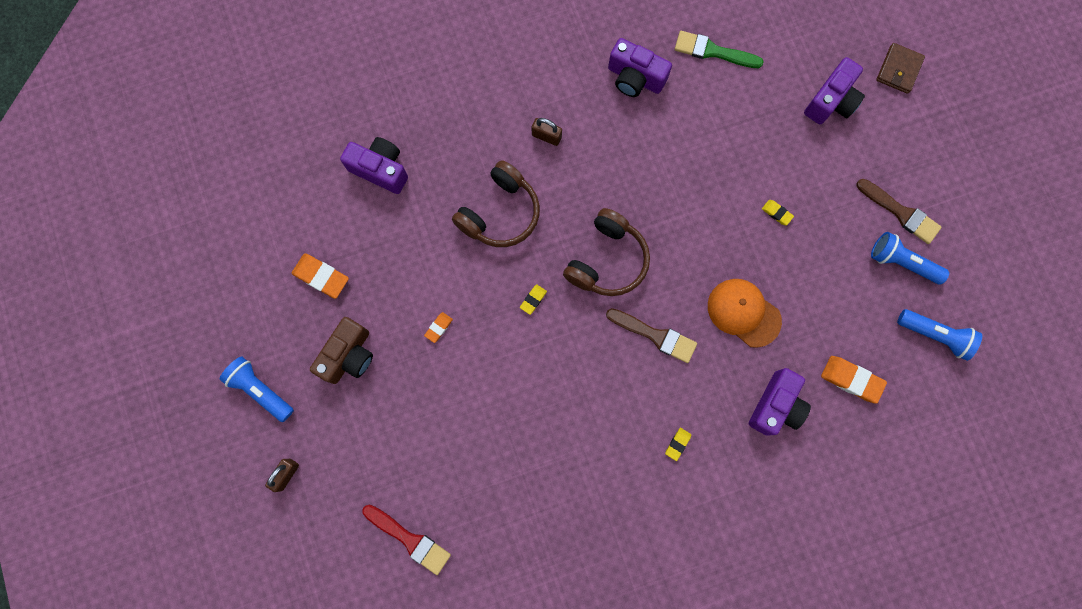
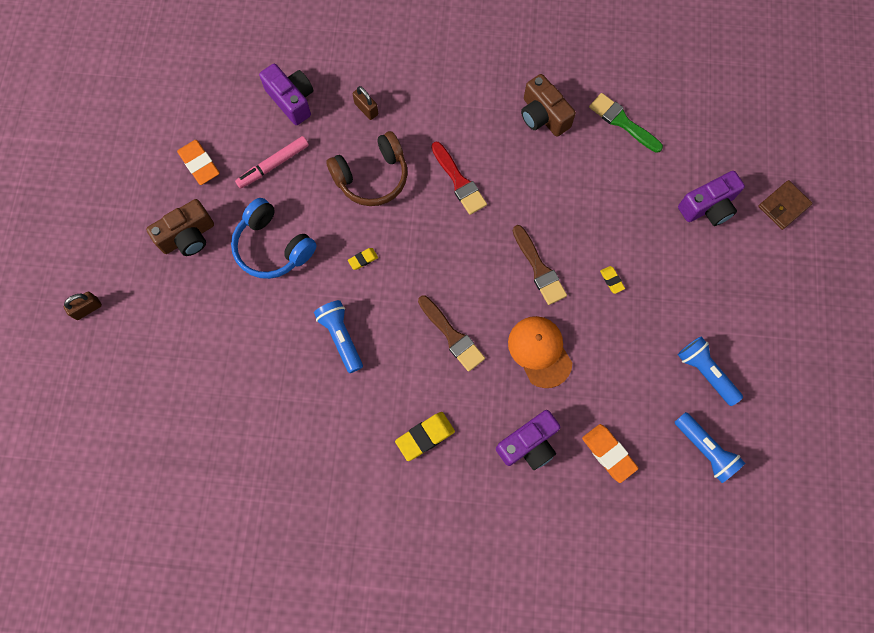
camera: 25 degrees right, 5 degrees down
blue flashlight [220,356,294,422] -> blue flashlight moved to [314,300,363,373]
red brush [362,504,451,575] -> red brush moved to [431,141,487,215]
orange eraser [424,312,453,343] -> blue headphones [231,198,316,279]
brown padlock [532,118,562,146] -> brown padlock moved to [353,86,378,120]
brown headphones [563,208,650,296] -> none
purple camera [608,38,672,97] -> brown camera [521,74,576,137]
yellow eraser [665,428,691,461] -> yellow eraser [395,412,455,461], size x1.87
brown brush [856,179,942,244] -> brown brush moved to [513,225,567,305]
none -> pink marker [235,136,309,189]

